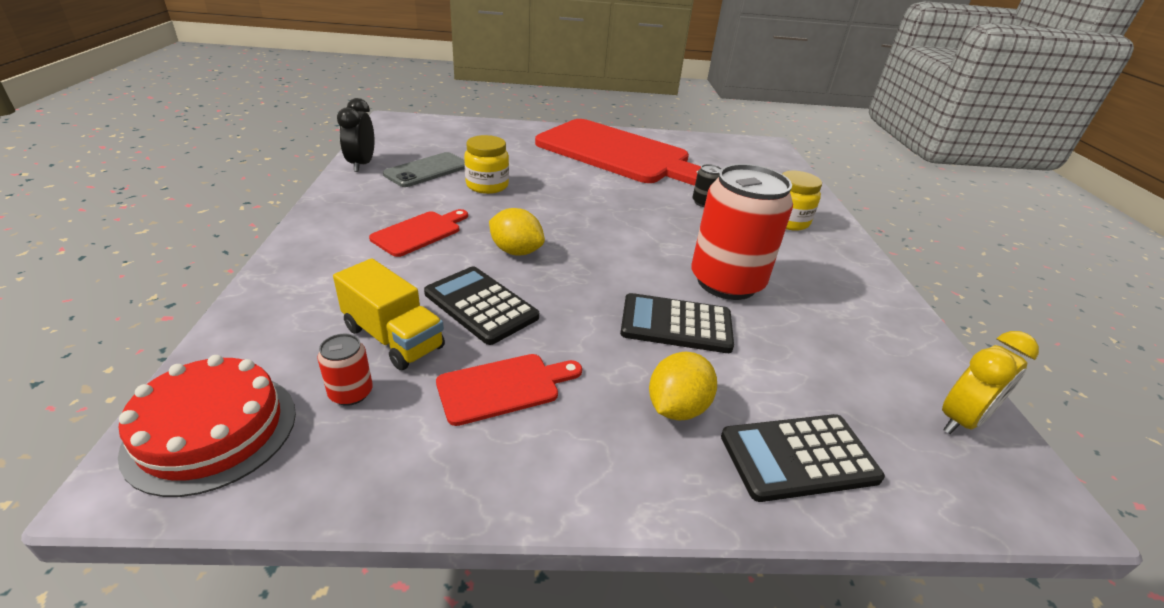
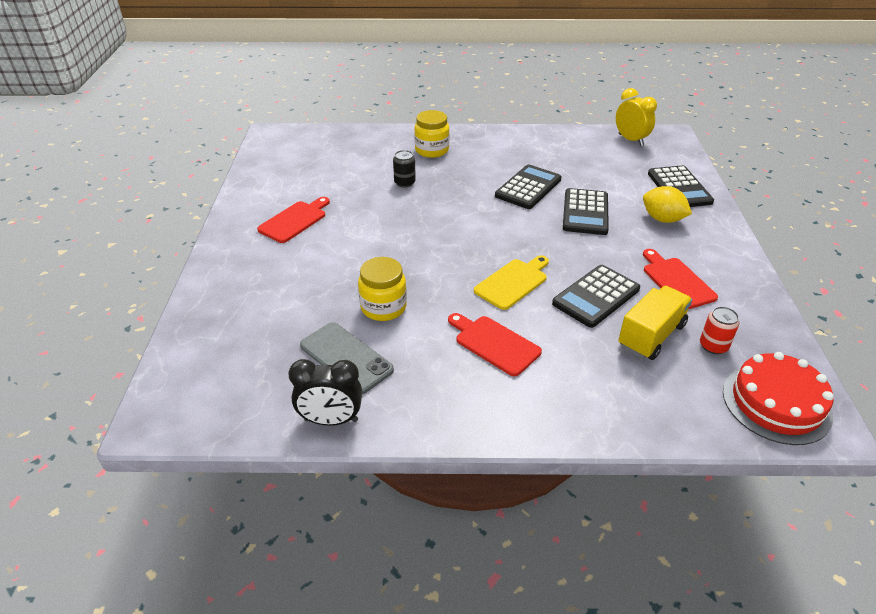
camera: 85 degrees left, 5 degrees up
yellow lemon [489,208,545,255] -> yellow cutting board [474,255,549,310]
red cutting board [535,119,701,186] -> red cutting board [257,197,330,243], size x0.41
red can [691,164,793,300] -> black calculator [495,165,561,209]

